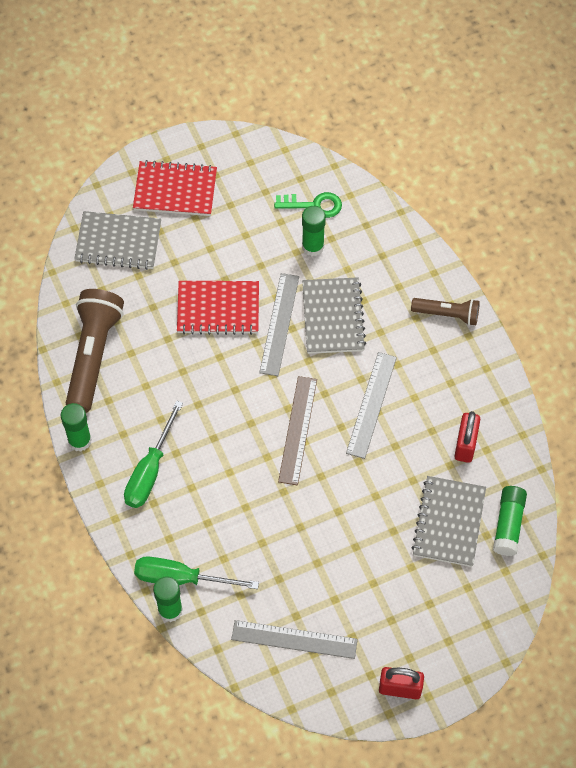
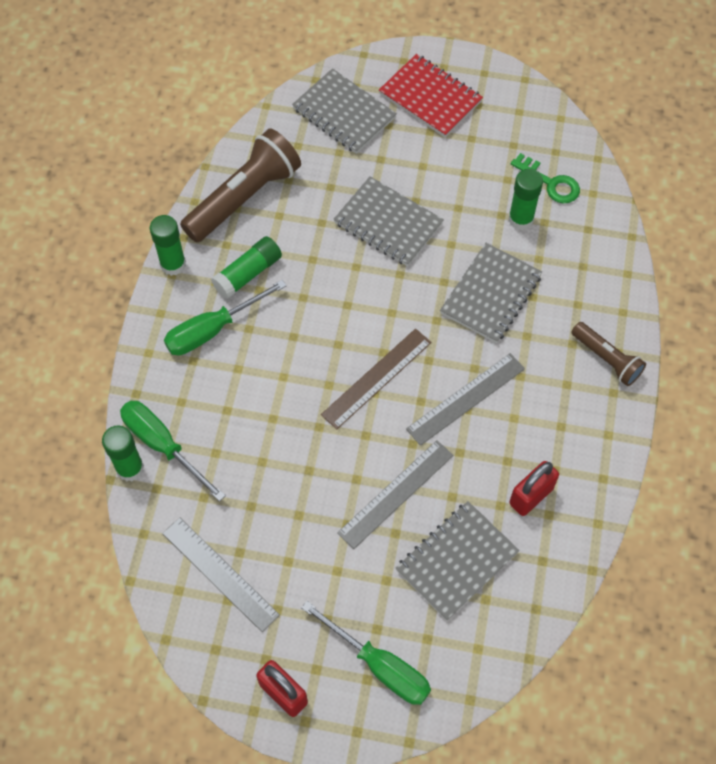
camera: 35 degrees right, 0 degrees up
red notebook [177,281,259,335] -> grey notebook [333,176,444,267]
grey ruler [259,273,299,376] -> grey ruler moved to [337,440,454,549]
green glue stick [493,486,527,556] -> green glue stick moved to [211,236,282,299]
none -> green screwdriver [301,601,431,705]

